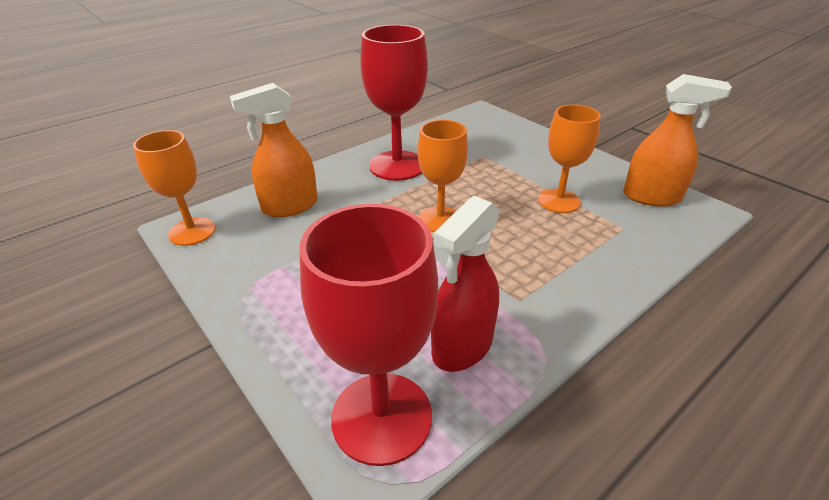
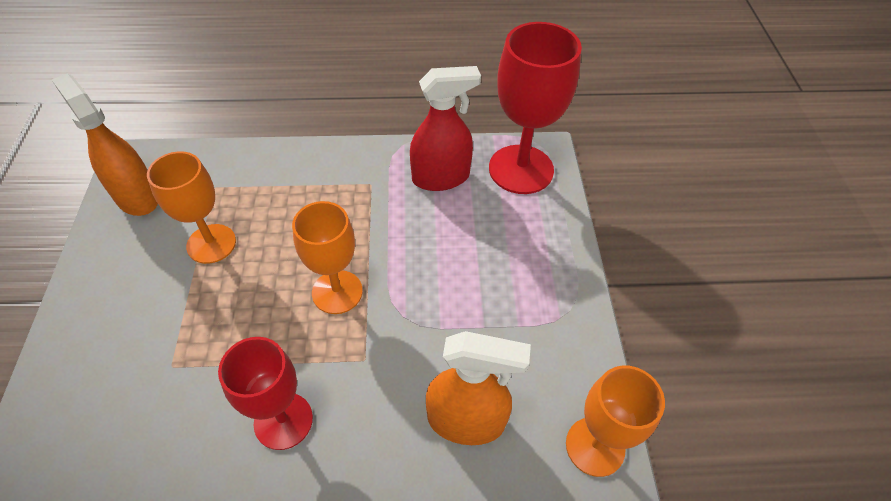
camera: 145 degrees left, 15 degrees up
red goblet [360,25,428,181] -> red goblet [218,337,313,450], size x0.66

